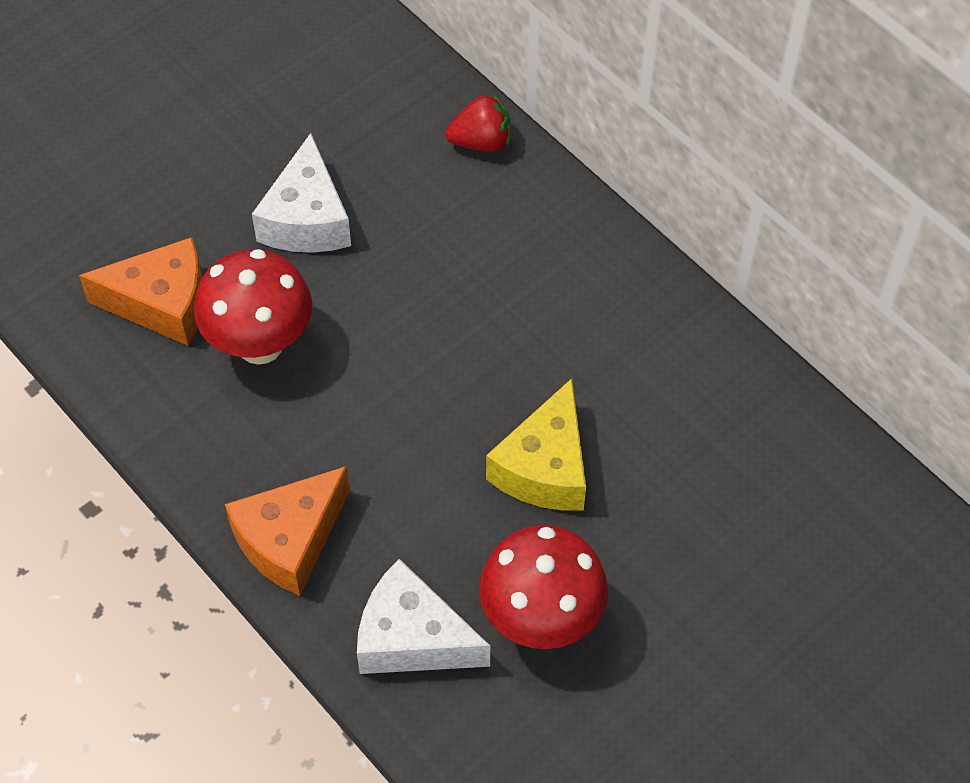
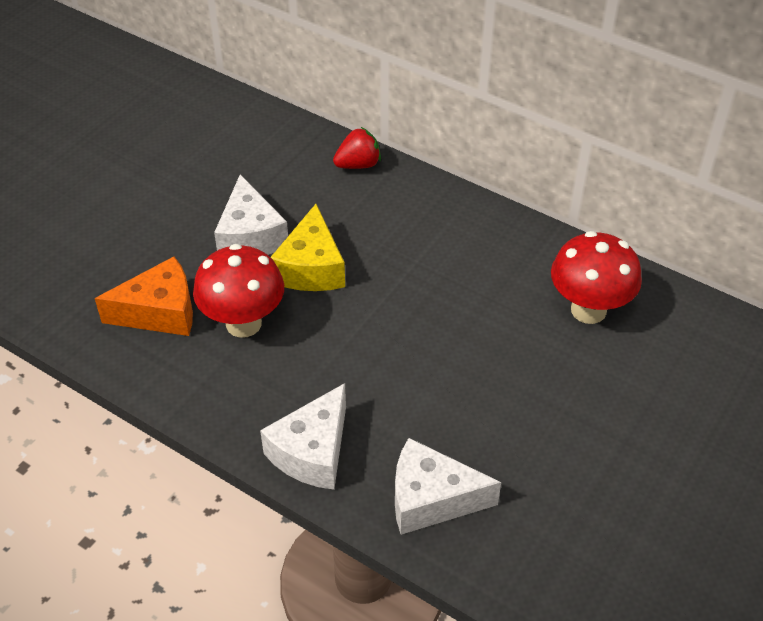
camera: 15 degrees left, 10 degrees down
orange cheese [225,466,350,596] -> white cheese [260,383,346,490]
red mushroom [479,525,608,649] -> red mushroom moved to [551,231,642,324]
yellow cheese [486,378,586,511] -> yellow cheese moved to [271,204,345,291]

